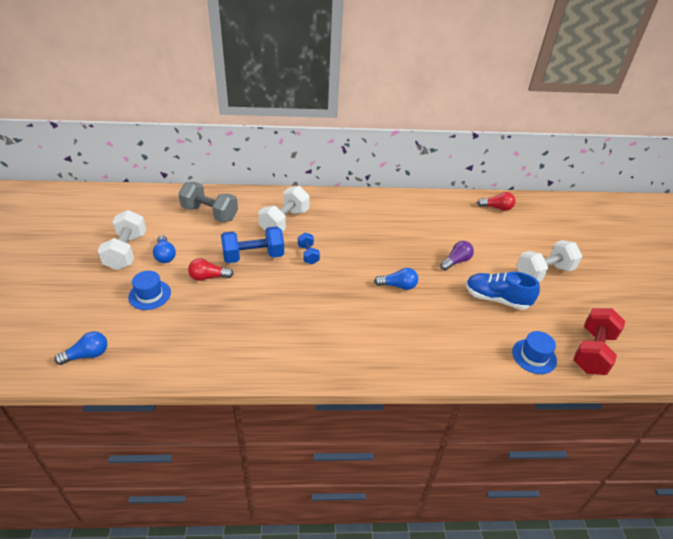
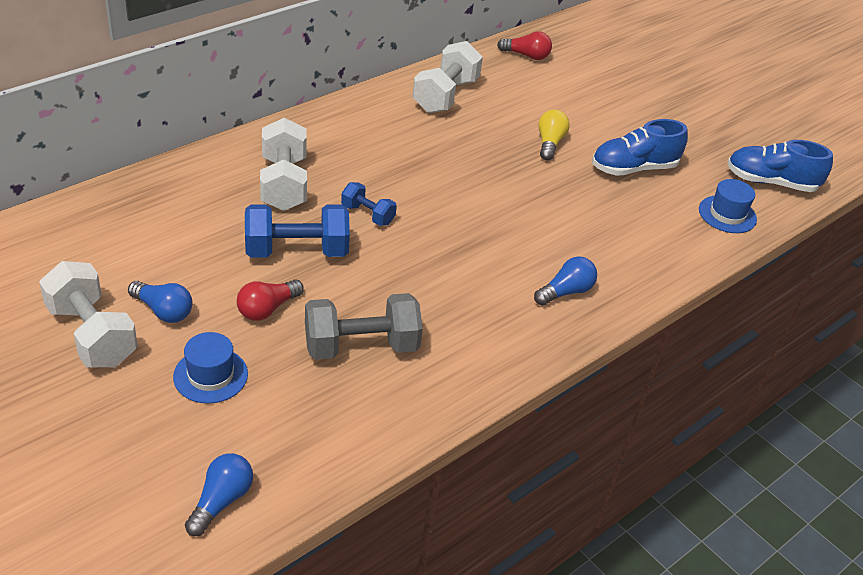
camera: 40 degrees left, 0 degrees up
grey dumbbell [178,182,238,222] -> grey dumbbell moved to [305,293,423,360]
blue dumbbell [221,226,284,263] -> blue dumbbell turned 45 degrees clockwise [245,205,350,258]
blue light bulb [374,268,418,290] -> blue light bulb moved to [534,256,597,306]
purple light bulb [440,241,474,271] -> yellow light bulb [538,109,570,160]
red light bulb [477,192,515,211] -> red light bulb turned 45 degrees clockwise [497,31,552,60]
white dumbbell [516,240,582,282] -> white dumbbell moved to [412,41,483,113]
red dumbbell [573,308,625,375] -> blue shoe [727,140,833,192]

